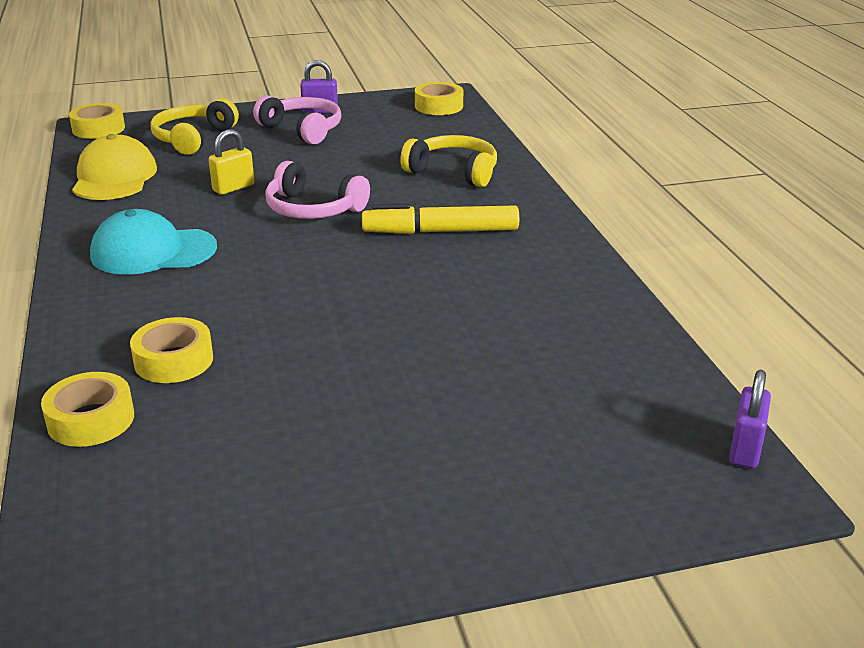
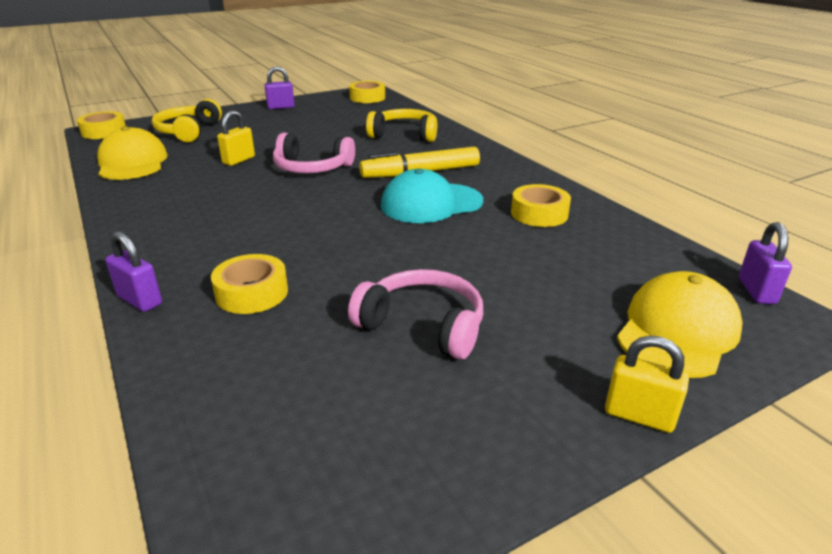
camera: 15 degrees left, 0 degrees up
yellow tape [41,372,134,447] -> yellow tape moved to [511,184,571,227]
turquoise cap [90,209,217,275] -> turquoise cap moved to [381,168,483,223]
pink headphones [253,95,341,145] -> pink headphones moved to [348,269,483,360]
none -> purple padlock [105,231,162,312]
none -> yellow padlock [605,336,689,433]
none -> yellow cap [617,271,743,378]

